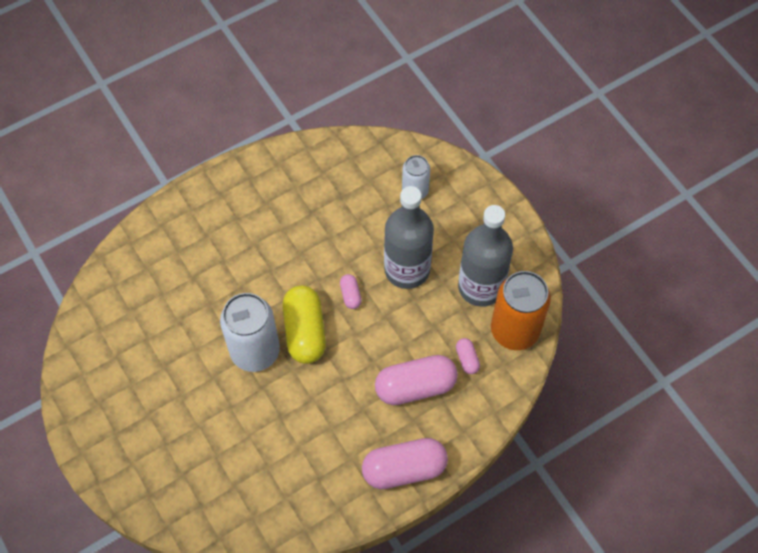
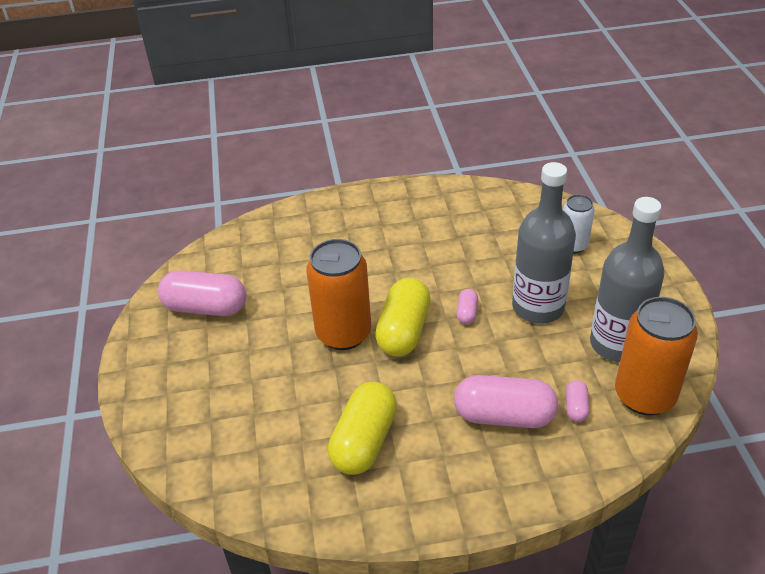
camera: 25 degrees right, 20 degrees down
white can [220,293,280,372] -> orange can [306,239,371,350]
pink capsule [362,438,448,489] -> pink capsule moved to [158,270,246,316]
none -> yellow capsule [328,382,397,475]

